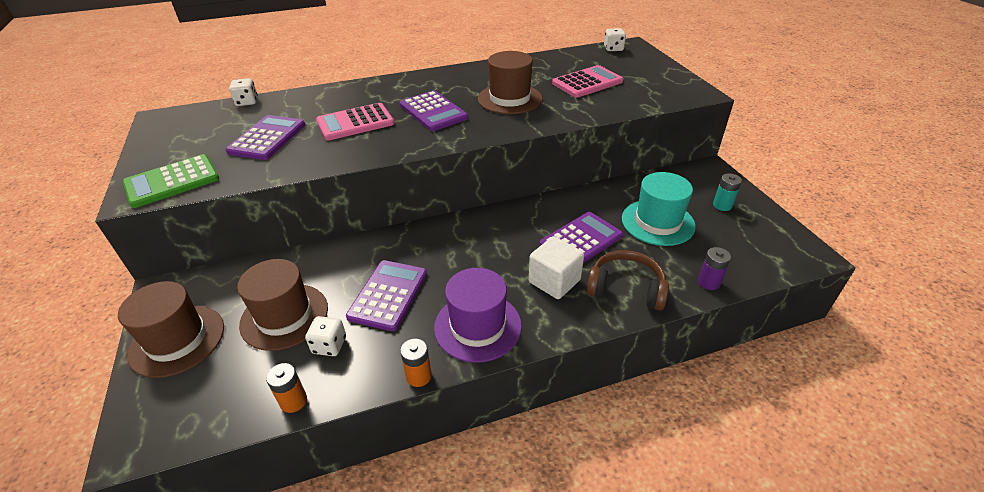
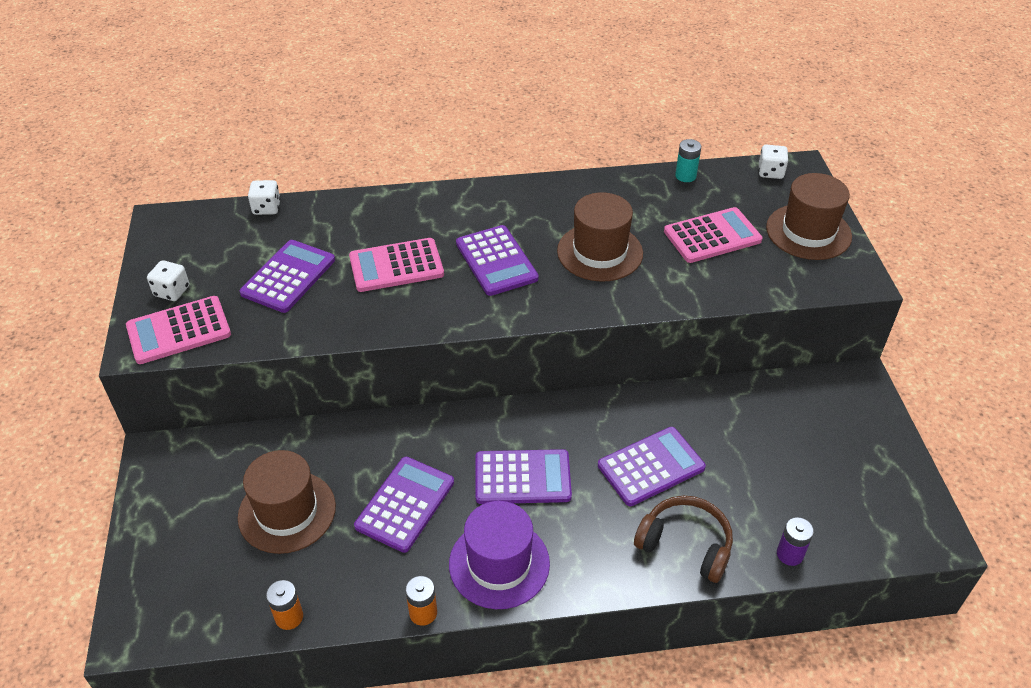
camera: 10 degrees right, 5 degrees up
brown hat [118,281,224,378] -> brown hat moved to [766,173,852,260]
green calculator [123,154,219,208] -> pink calculator [126,296,231,364]
white dice [305,316,346,356] -> white dice moved to [147,260,189,301]
white cube [529,236,584,299] -> none
turquoise hat [622,172,696,246] -> none
turquoise battery [713,173,742,211] -> turquoise battery moved to [675,139,701,182]
none -> purple calculator [476,449,572,504]

